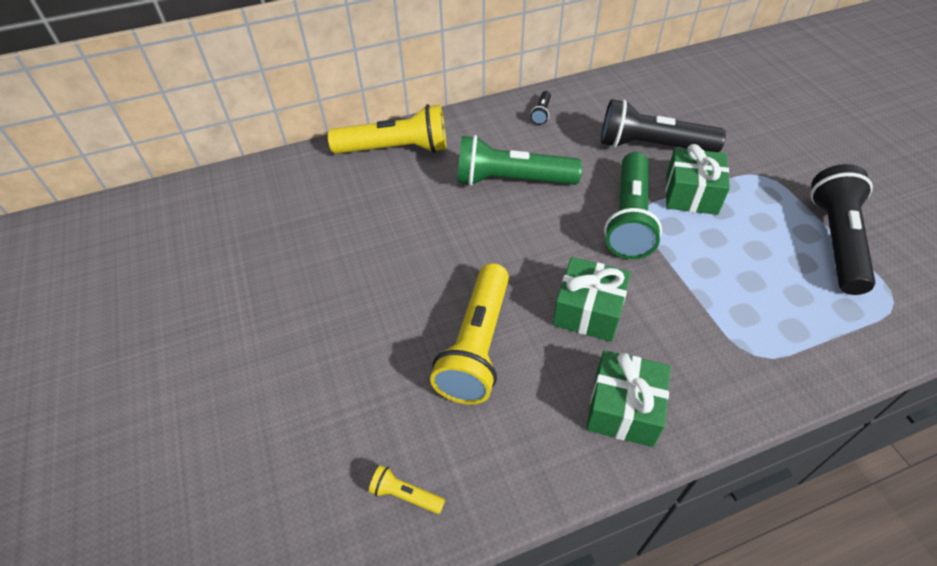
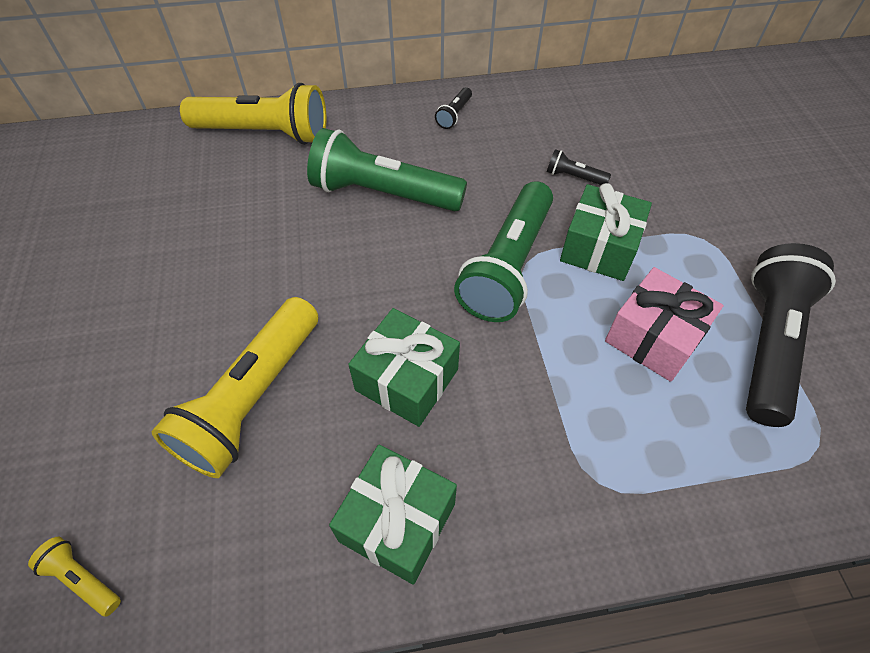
camera: 10 degrees right, 5 degrees up
black flashlight [601,99,726,152] -> black flashlight [547,149,611,185], size x0.42
none -> pink gift [605,267,724,382]

